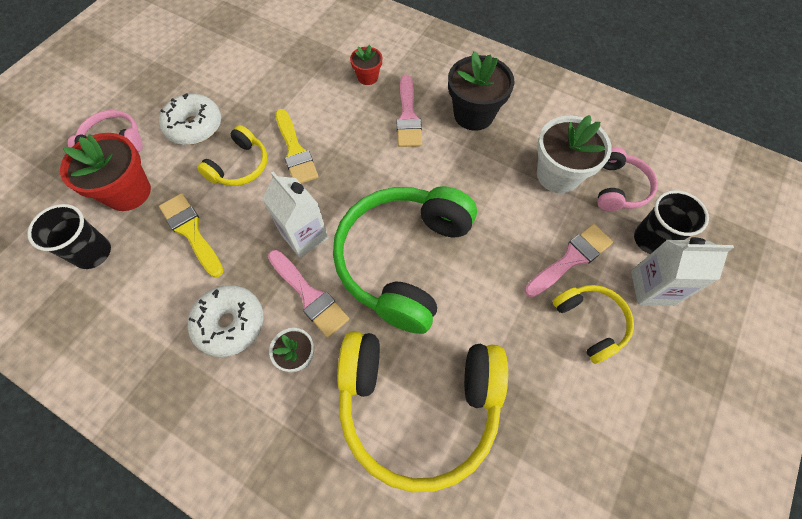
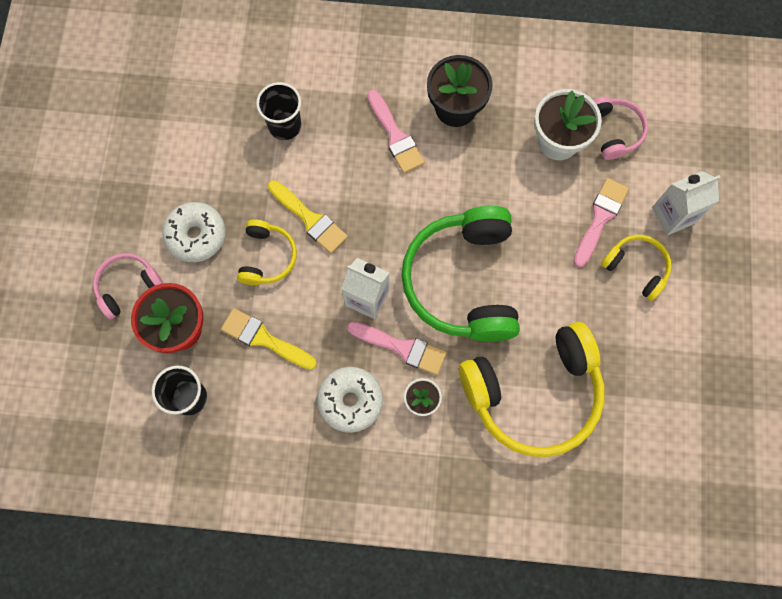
camera: 25 degrees left, 10 degrees up
red flower pot [350,45,382,85] -> none
black cup [634,190,709,254] -> black cup moved to [256,82,301,140]

